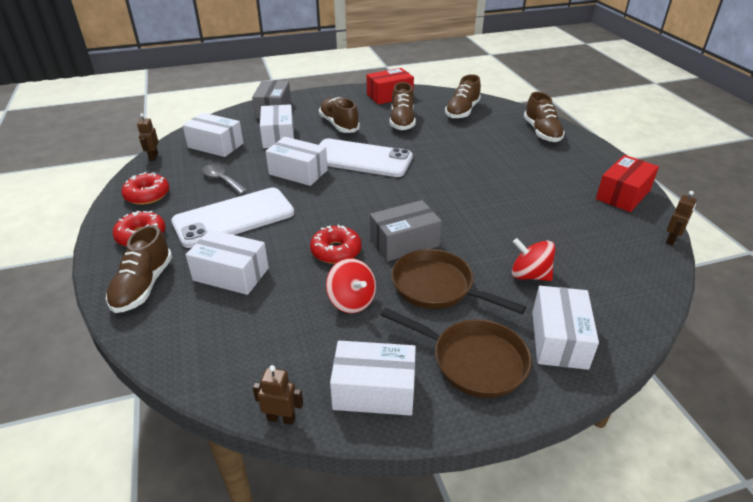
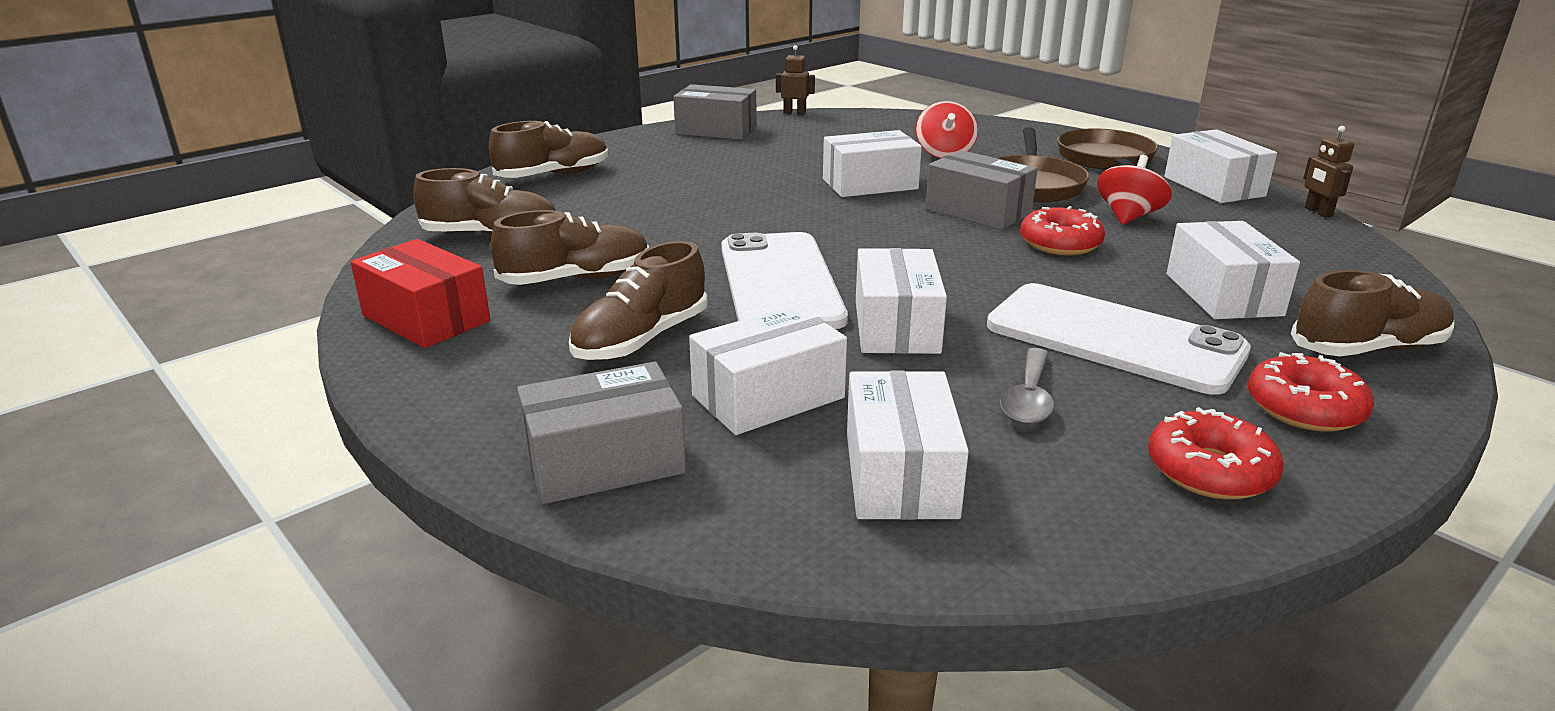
camera: 115 degrees left, 10 degrees down
brown robot [137,113,159,161] -> none
white box [532,286,599,370] -> white box moved to [823,130,922,197]
red box [596,155,659,212] -> grey box [673,84,757,140]

